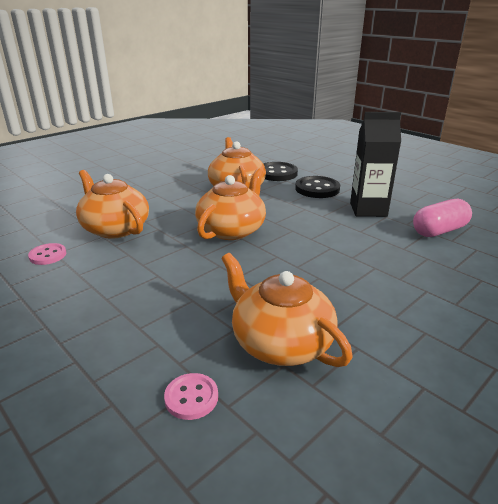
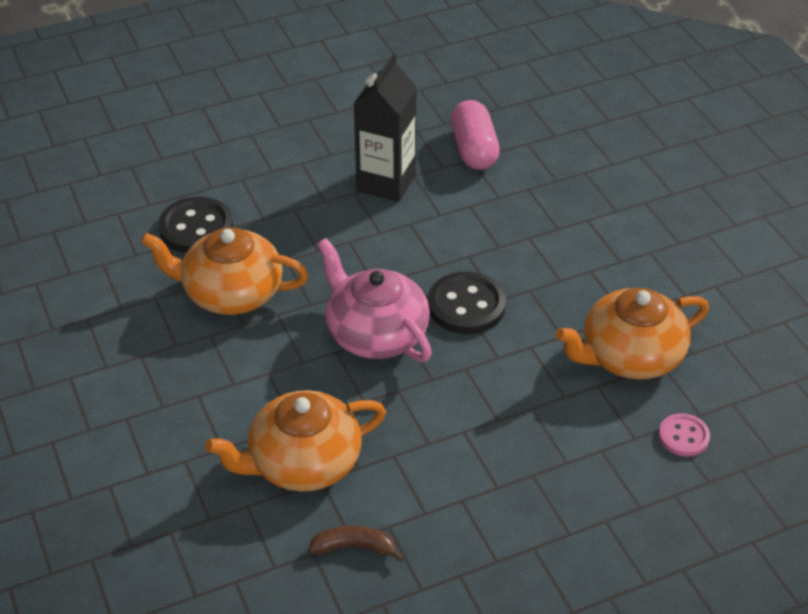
camera: 70 degrees left, 15 degrees up
pink button [28,243,66,265] -> brown banana [308,525,404,562]
orange teapot [195,168,266,240] -> pink teapot [317,238,432,362]
black button [295,176,340,198] -> black button moved to [428,272,506,334]

